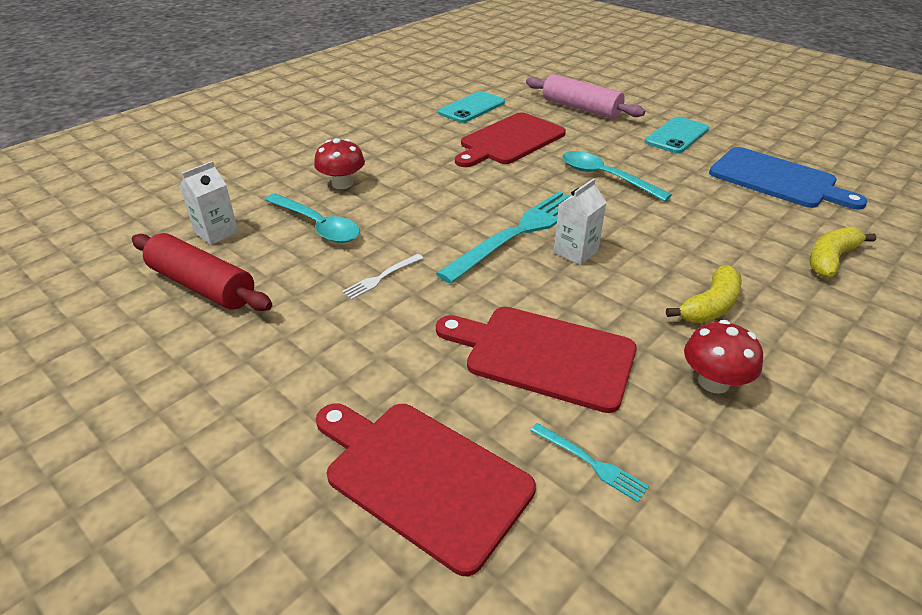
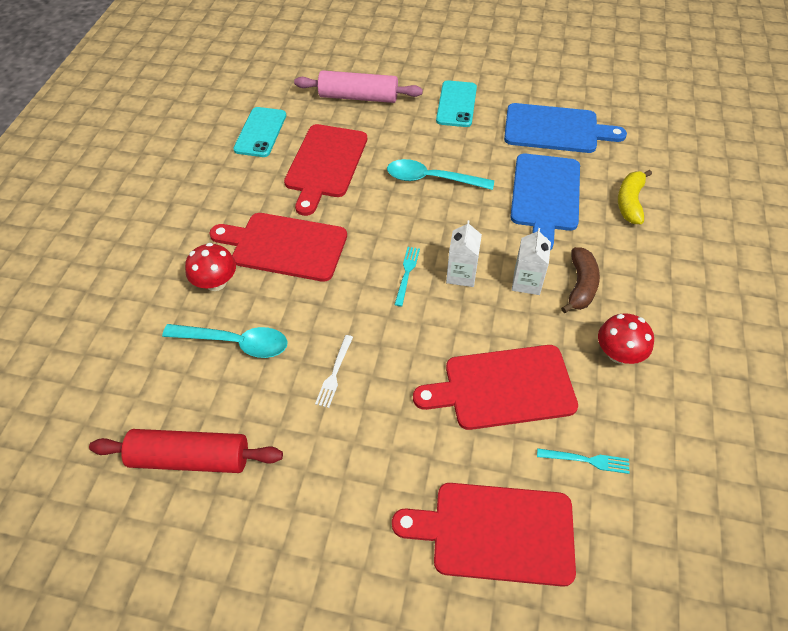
camera: 30 degrees left, 15 degrees up
white carton [179,161,239,245] -> white carton moved to [512,228,551,295]
turquoise fork [436,191,570,284] -> turquoise fork [395,247,420,306], size x0.43
yellow banana [666,265,742,323] -> brown banana [561,247,600,313]
none -> red cutting board [209,213,347,282]
none -> blue cutting board [510,154,580,250]

